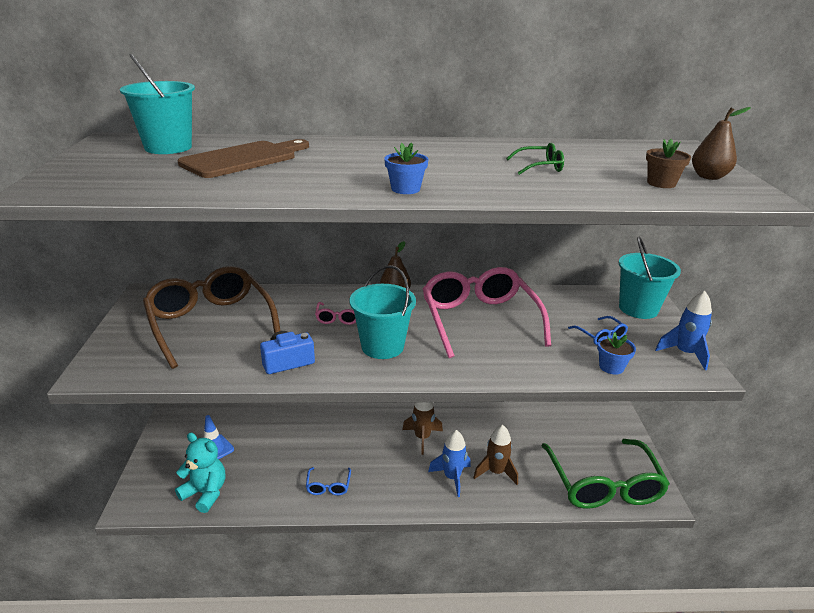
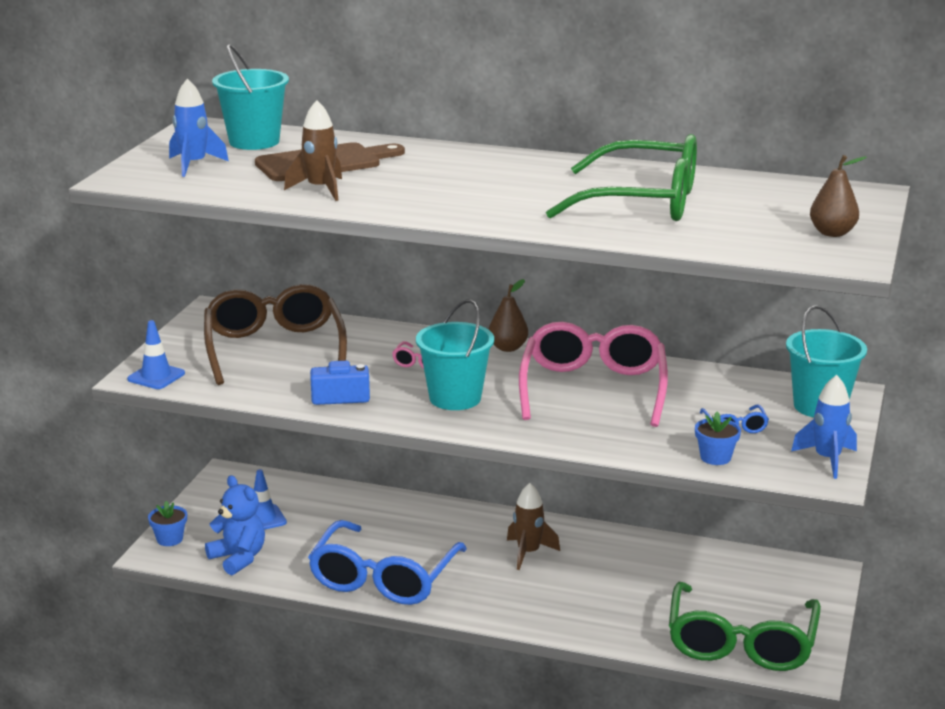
camera: 20 degrees right, 5 degrees down
turquoise teddy bear [175,432,225,513] -> blue teddy bear [205,475,265,575]
blue glasses [306,467,351,495] -> blue glasses [308,520,467,605], size x2.47
blue flower pot [384,143,429,194] -> blue flower pot moved to [148,501,187,546]
blue rocket [428,430,471,497] -> blue rocket moved to [169,79,229,177]
brown rocket [473,425,518,485] -> brown rocket moved to [284,100,342,201]
green glasses [506,142,564,175] -> green glasses [546,134,697,221], size x2.47
brown flower pot [646,139,691,188] -> none
none -> blue traffic cone [127,320,185,389]

